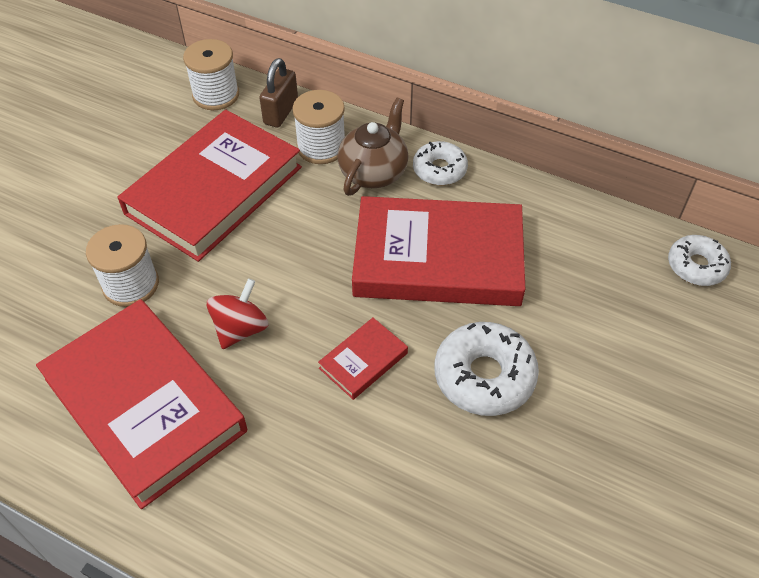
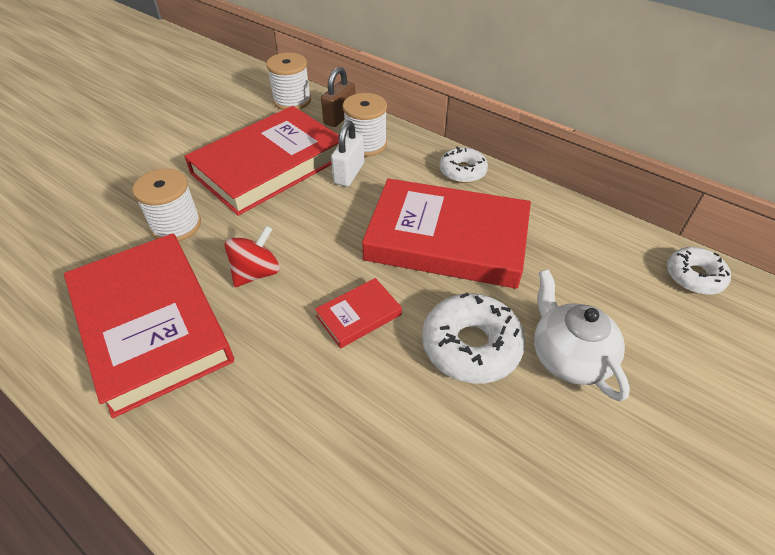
camera: 10 degrees right, 5 degrees down
brown teapot [338,98,408,196] -> none
none -> white padlock [331,120,364,187]
none -> white teapot [534,269,630,401]

